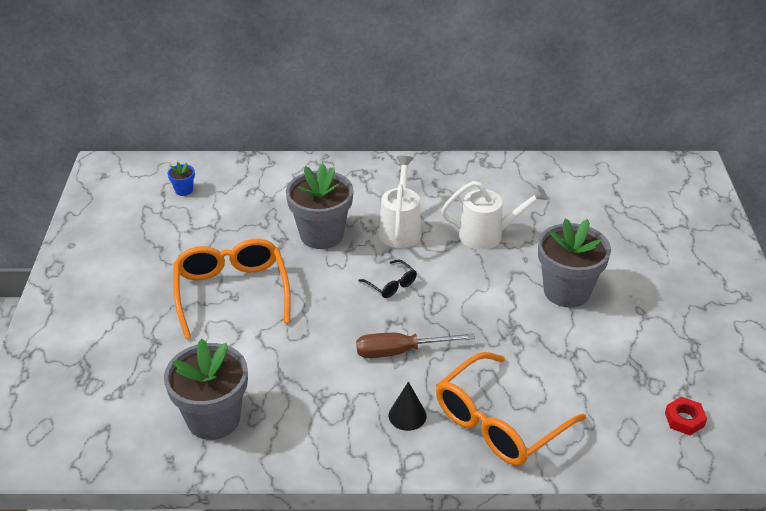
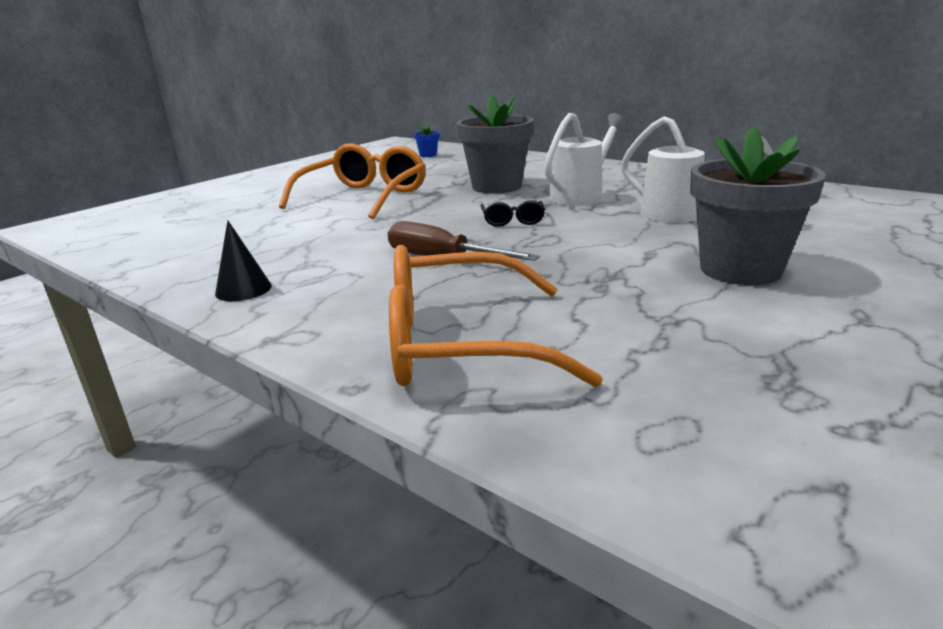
camera: 40 degrees right, 15 degrees down
grey flower pot [164,339,248,440] -> none
black cone [389,381,427,431] -> black cone moved to [215,220,272,301]
red nut [665,397,707,435] -> none

